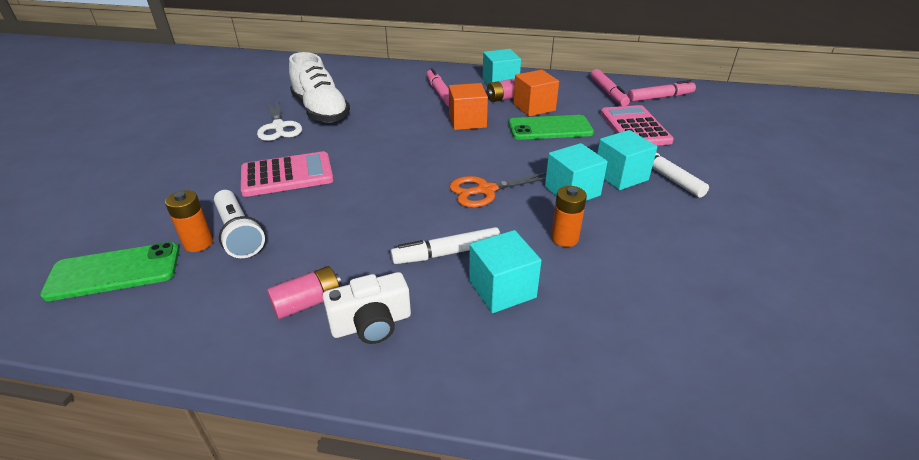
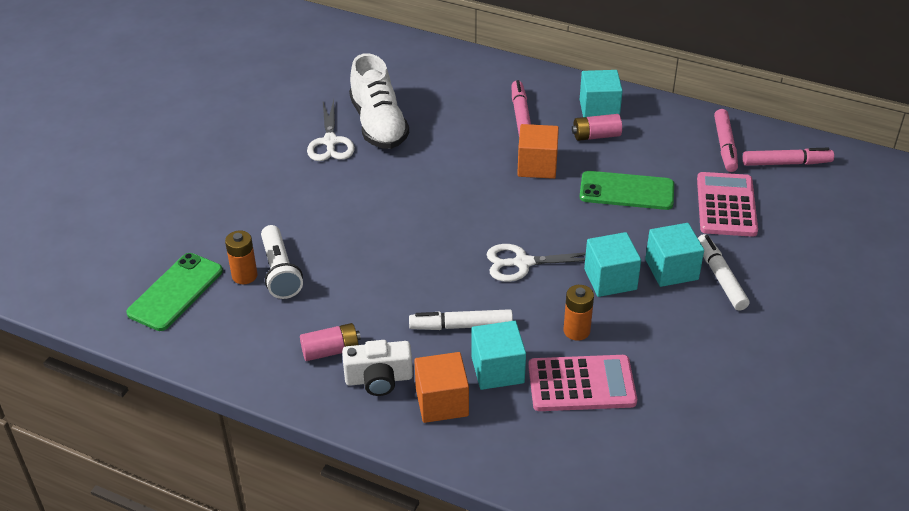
camera: 15 degrees right, 5 degrees up
green phone [40,242,179,301] -> green phone turned 60 degrees counterclockwise [126,253,223,331]
pink calculator [241,151,334,197] -> pink calculator moved to [528,355,637,411]
orange scissors [450,172,546,208] -> white scissors [487,244,586,282]
orange cube [513,70,559,117] -> orange cube moved to [414,352,469,423]

